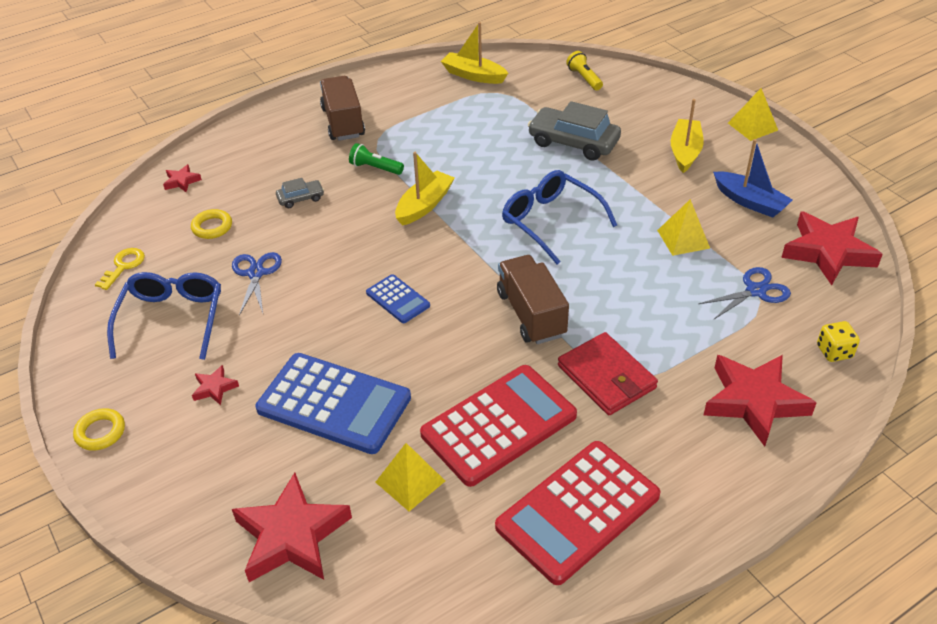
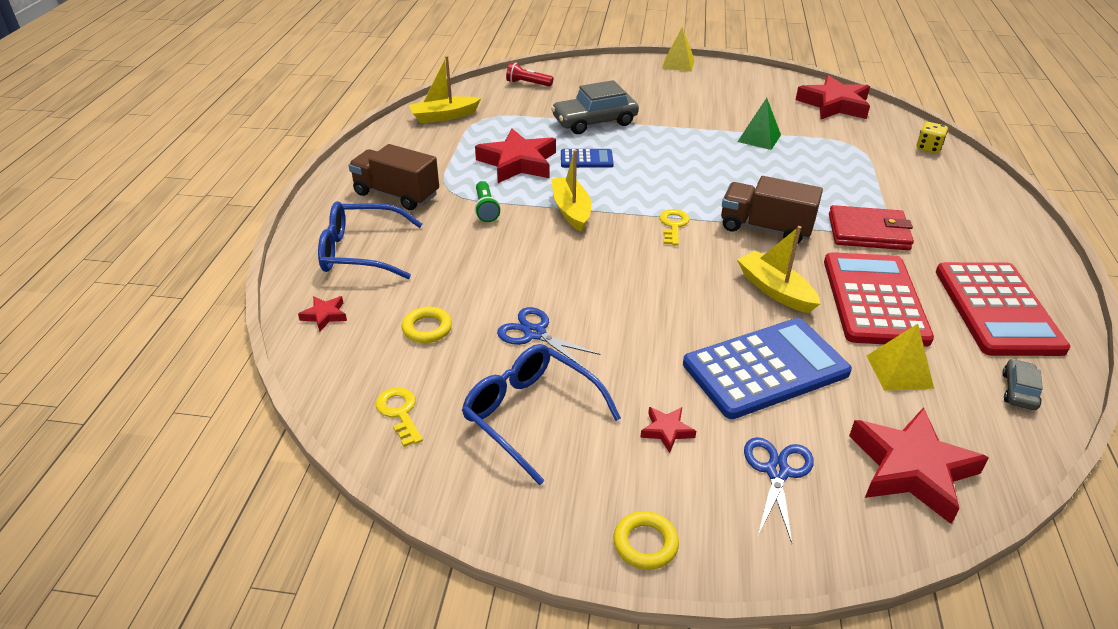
camera: 50 degrees left, 5 degrees down
grey car [276,178,324,208] -> grey car moved to [1002,359,1043,410]
green flashlight [349,143,404,175] -> green flashlight turned 75 degrees counterclockwise [475,181,500,222]
blue calculator [366,274,430,323] -> blue calculator moved to [561,149,614,168]
blue glasses [502,170,617,265] -> blue glasses moved to [318,201,422,279]
yellow flashlight [566,51,603,90] -> red flashlight [506,62,553,87]
yellow pyramid [657,199,710,256] -> green pyramid [738,98,781,150]
yellow boat [671,99,704,173] -> yellow boat moved to [737,226,820,313]
blue scissors [698,267,791,320] -> blue scissors moved to [744,437,814,543]
red star [704,355,817,446] -> red star moved to [475,129,556,183]
blue boat [713,139,793,218] -> none
none -> yellow key [659,209,690,246]

